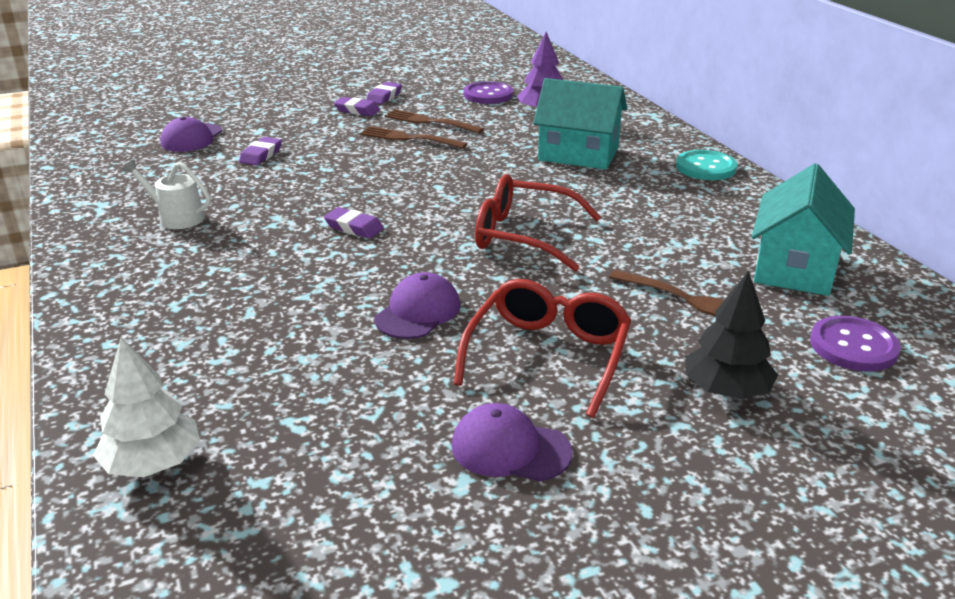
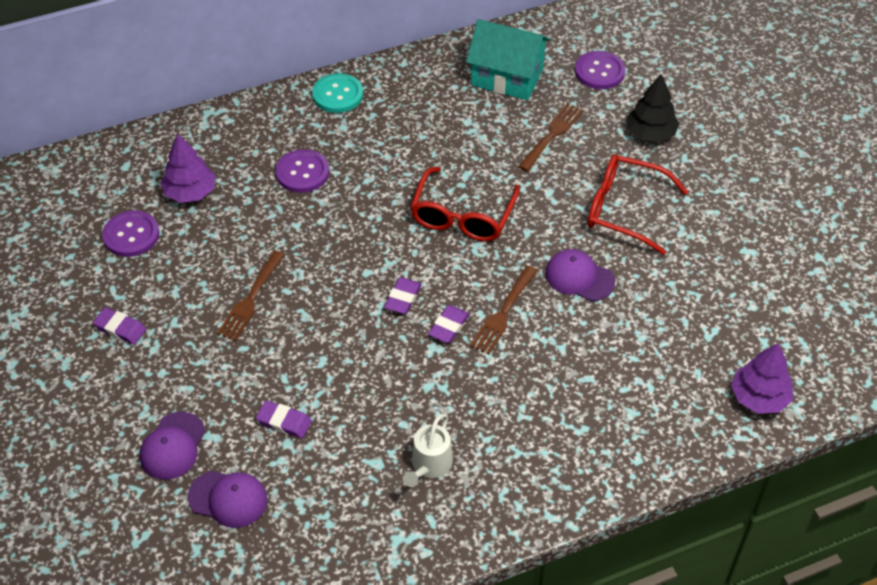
camera: 90 degrees left, 20 degrees up
white tree [93,337,200,477] -> purple tree [731,343,793,414]
purple eraser [334,97,380,116] -> purple eraser moved to [384,277,422,314]
brown fork [385,109,484,133] -> brown fork moved to [470,266,537,355]
purple cap [452,403,573,482] -> purple cap moved to [140,412,205,480]
turquoise house [533,78,627,169] -> purple button [276,149,329,193]

